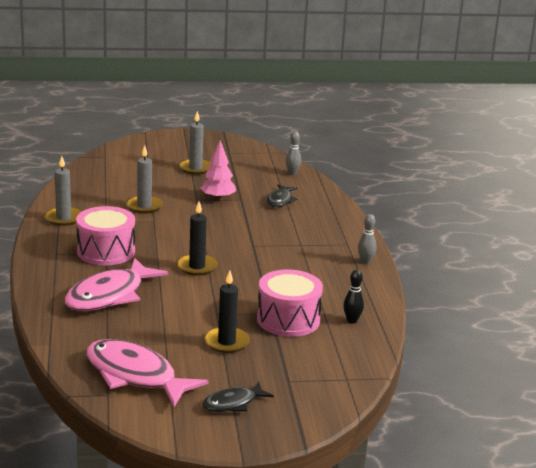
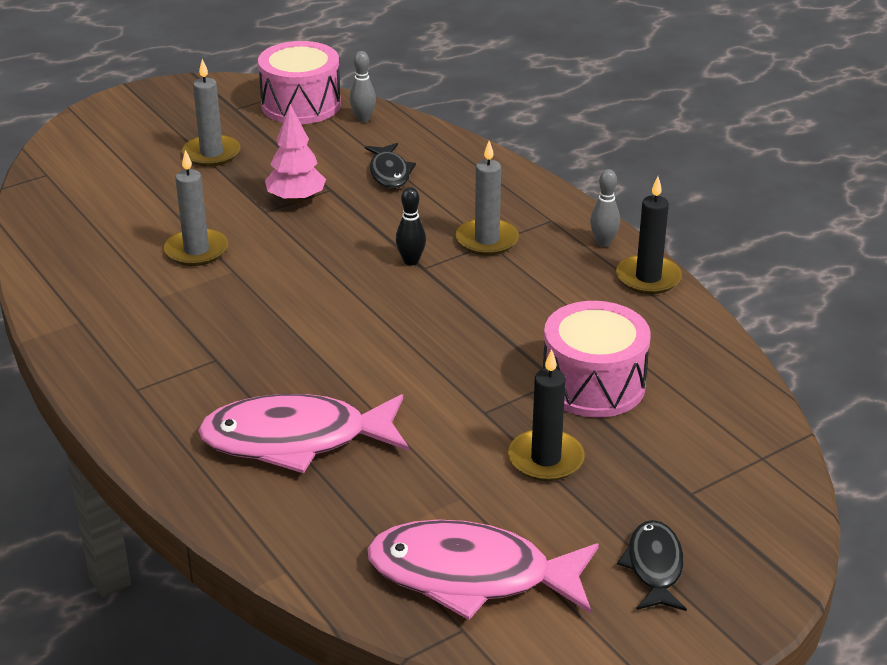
camera: 25 degrees left, 10 degrees up
grey candle [44,156,81,226] -> grey candle moved to [456,141,519,256]
pink fish [64,258,168,311] -> pink fish turned 75 degrees clockwise [198,394,409,473]
pink drum [76,206,135,266] -> pink drum moved to [258,41,341,124]
black candle [177,201,218,276] -> black candle moved to [616,177,682,294]
black fish [202,382,274,412] -> black fish turned 150 degrees clockwise [617,520,687,611]
black bowling pin [343,269,364,324] -> black bowling pin moved to [396,187,426,266]

